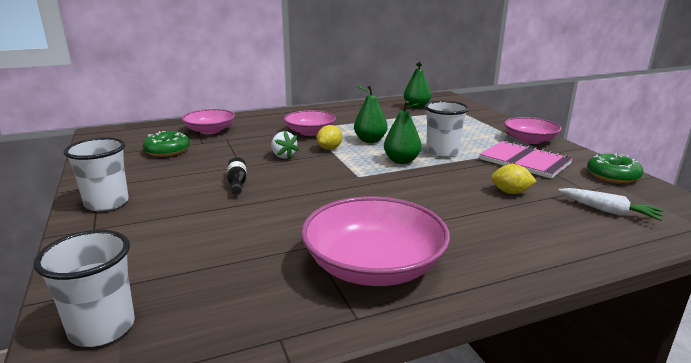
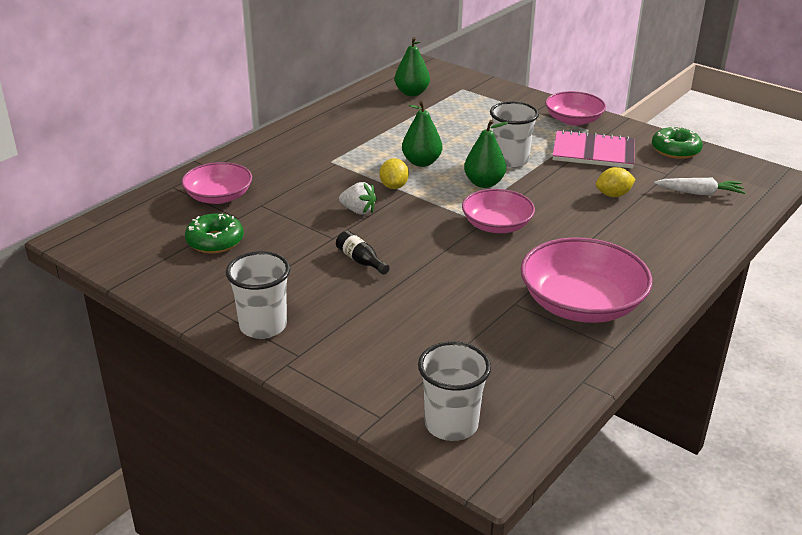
camera: 30 degrees left, 10 degrees up
pink bowl [284,110,336,136] -> pink bowl moved to [462,189,535,233]

